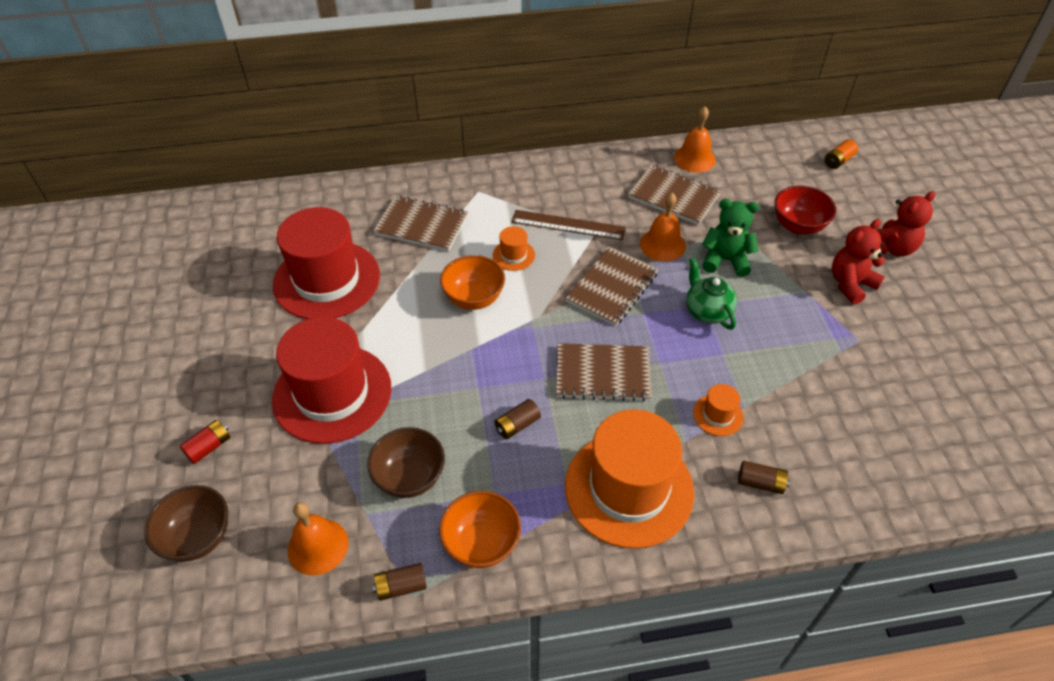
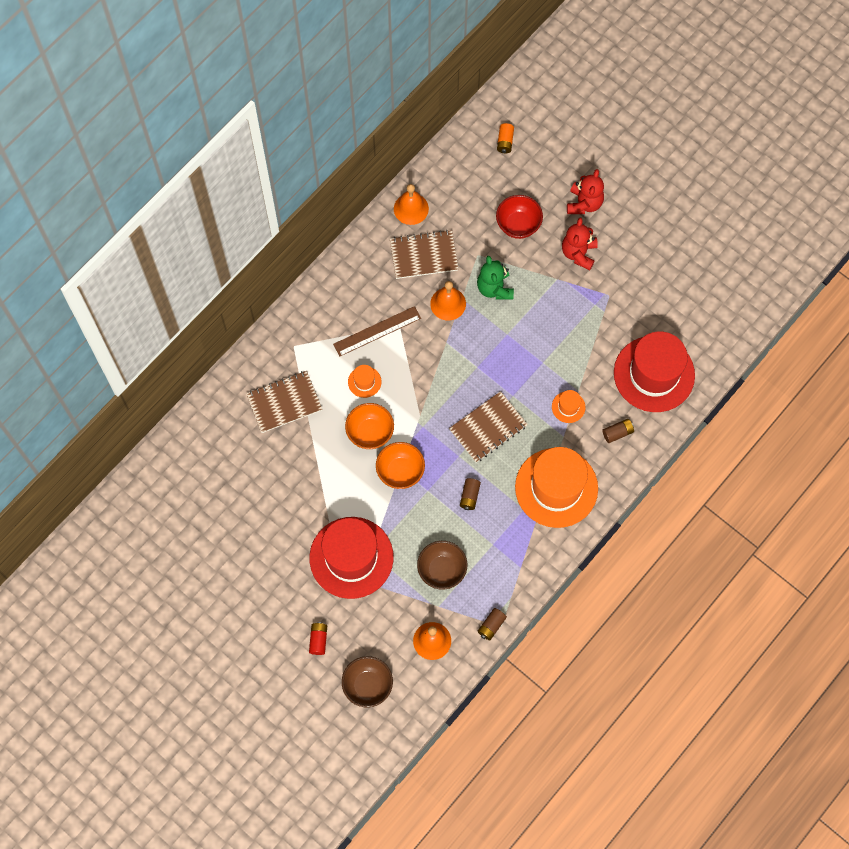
camera: 40 degrees left, 20 degrees up
red hat [273,207,380,319] -> red hat moved to [614,331,695,412]
orange bowl [439,491,521,568] -> orange bowl moved to [376,442,425,489]
brown notebook [565,247,658,326] -> none
green teapot [686,258,737,330] -> none
green teddy bear [702,199,759,277] -> green teddy bear turned 75 degrees counterclockwise [477,256,514,300]

